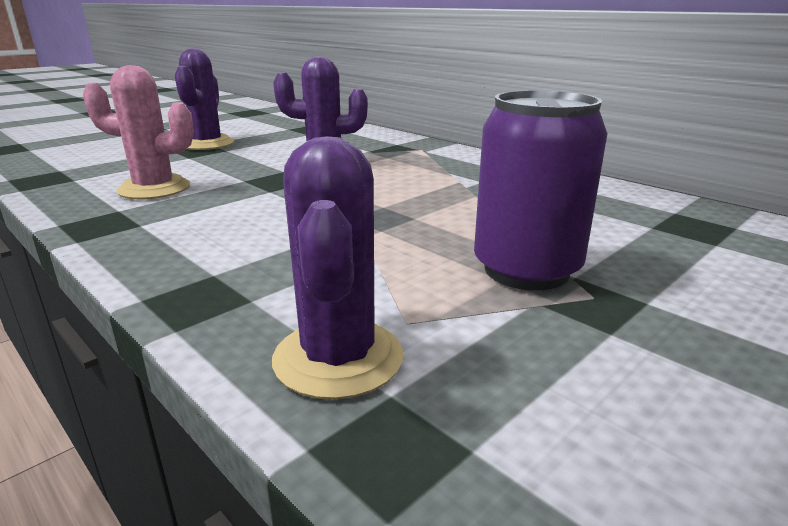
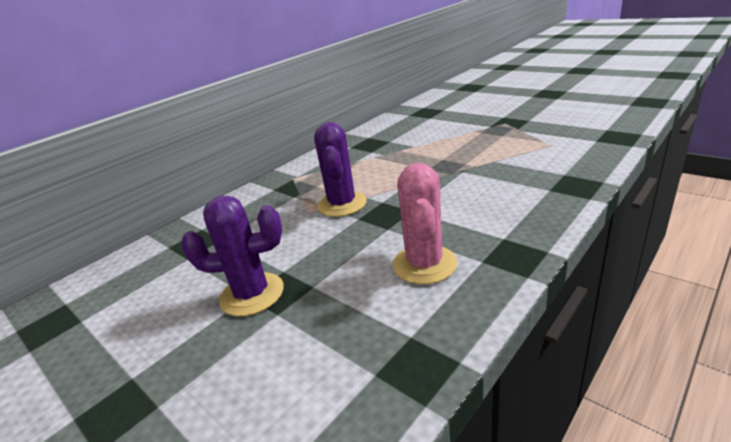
camera: 90 degrees left, 5 degrees up
purple cactus [272,136,403,400] -> none
purple can [474,90,608,290] -> none

